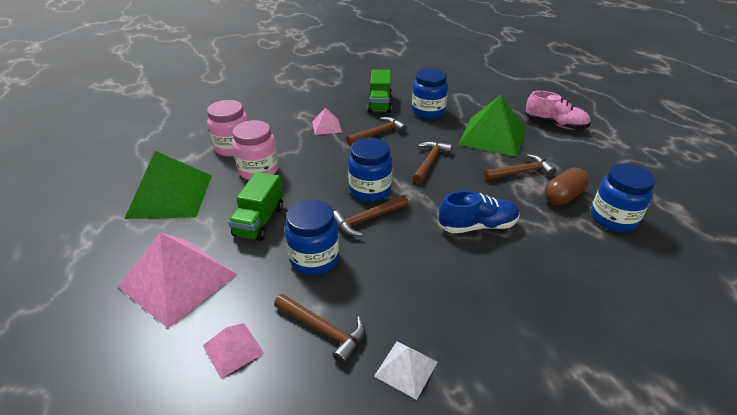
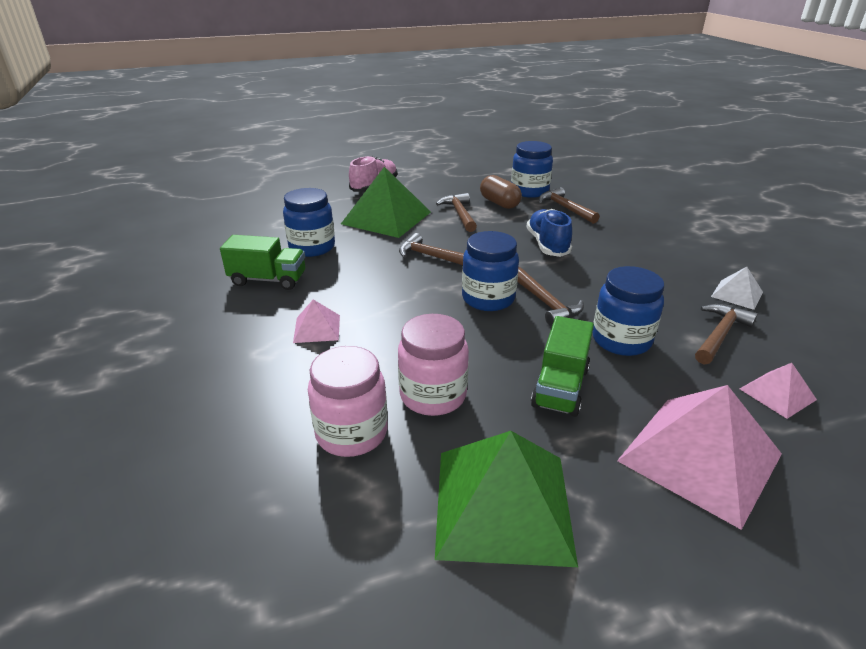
camera: 85 degrees left, 5 degrees down
green truck [228,172,283,241] -> green truck turned 90 degrees clockwise [531,316,594,417]
brown hammer [346,117,407,146] -> brown hammer moved to [539,187,600,224]

